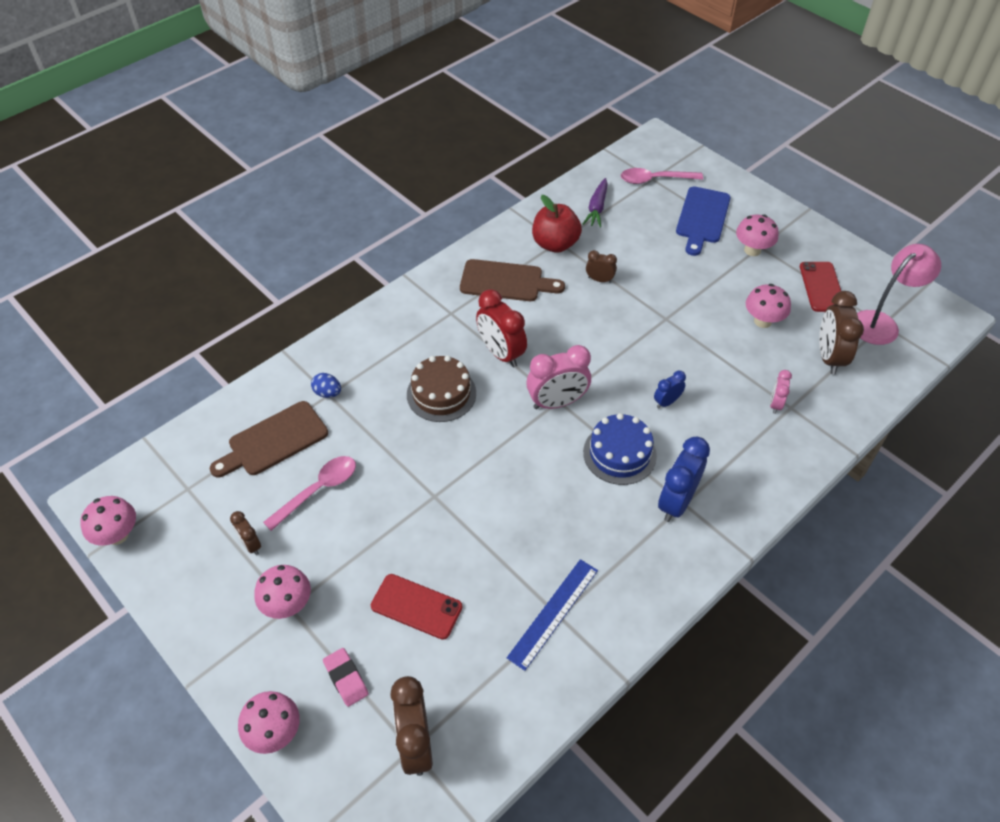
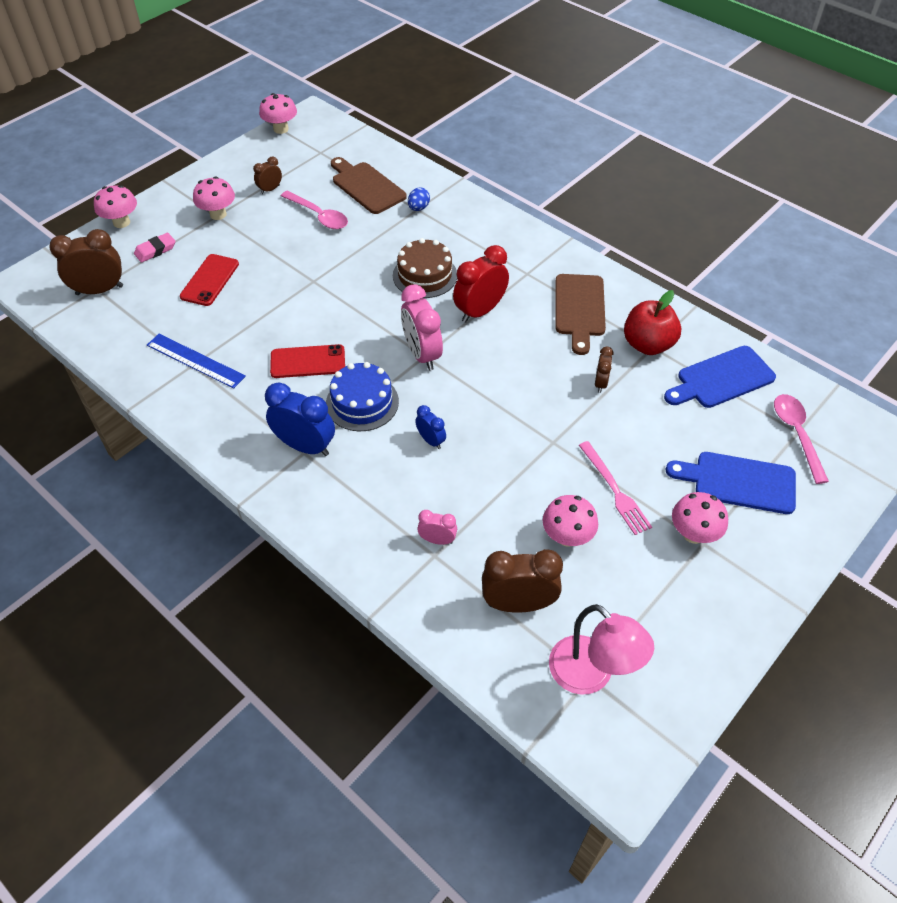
camera: 85 degrees right, 0 degrees up
purple carrot [583,178,608,228] -> blue cutting board [664,346,776,408]
red phone [800,262,841,312] -> red phone moved to [270,344,345,378]
none -> pink fork [579,441,652,535]

